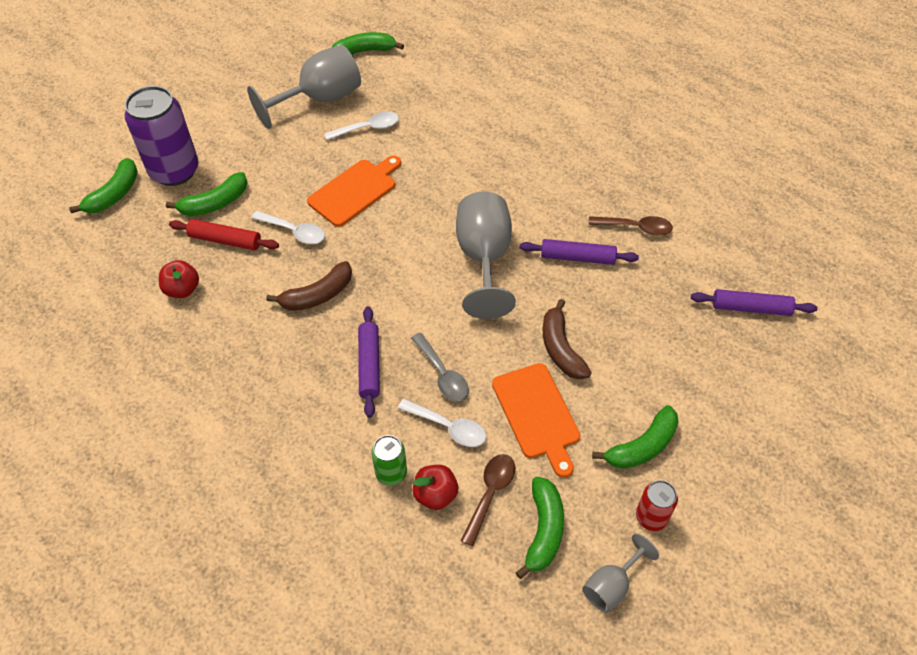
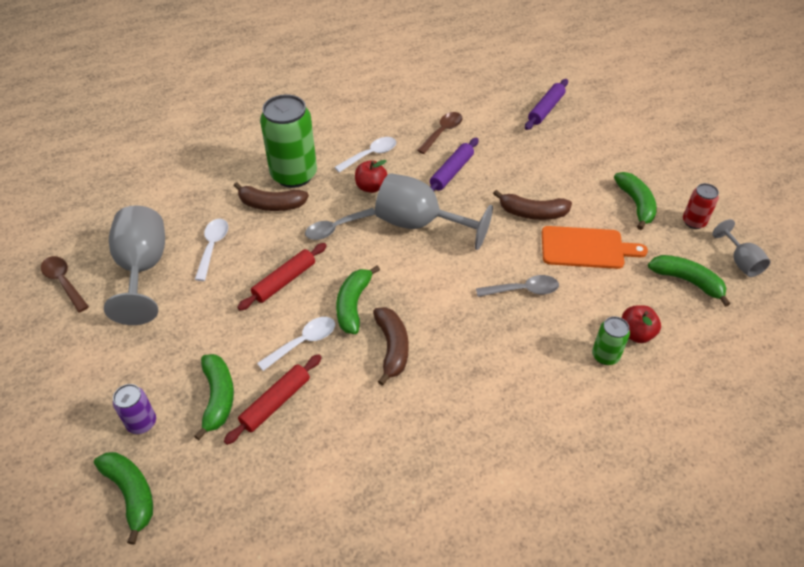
camera: 65 degrees left, 5 degrees down
purple can [125,86,199,186] -> purple can [113,384,156,434], size x0.49
red apple [159,260,199,298] -> red apple moved to [355,160,388,193]
orange cutting board [307,156,401,227] -> red rolling pin [237,243,327,311]
green banana [331,32,404,55] -> green banana moved to [336,266,380,334]
purple rolling pin [358,306,380,418] -> none
white spoon [398,399,486,447] -> white spoon moved to [334,137,396,172]
brown spoon [461,454,515,546] -> brown spoon moved to [41,256,89,312]
none -> brown banana [234,182,309,211]
none -> green can [260,94,317,188]
none -> grey spoon [305,208,375,240]

